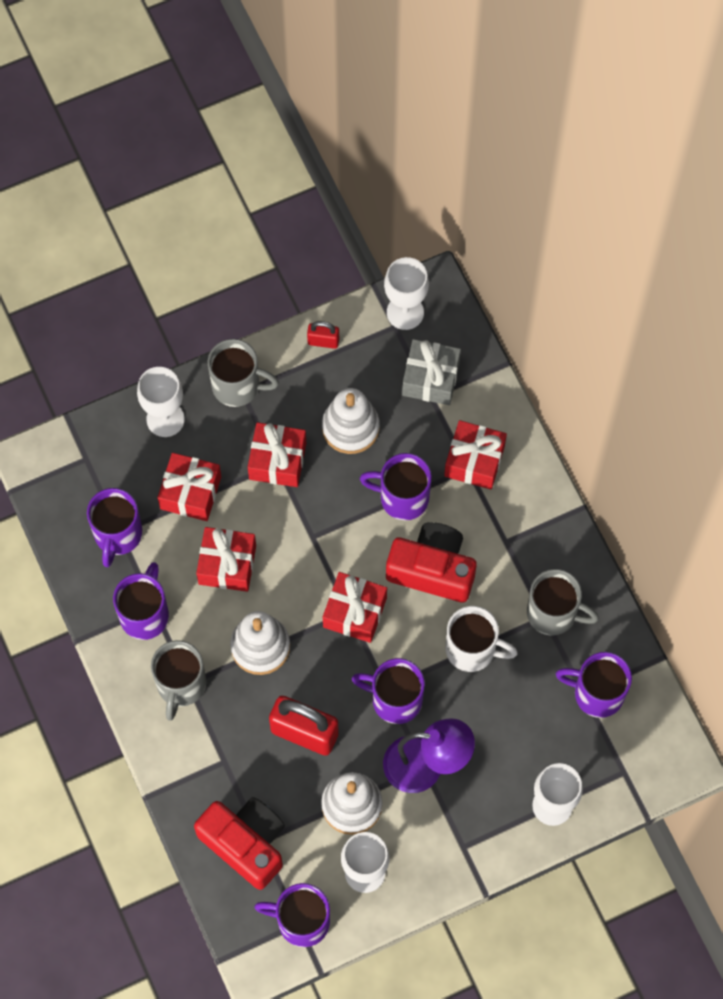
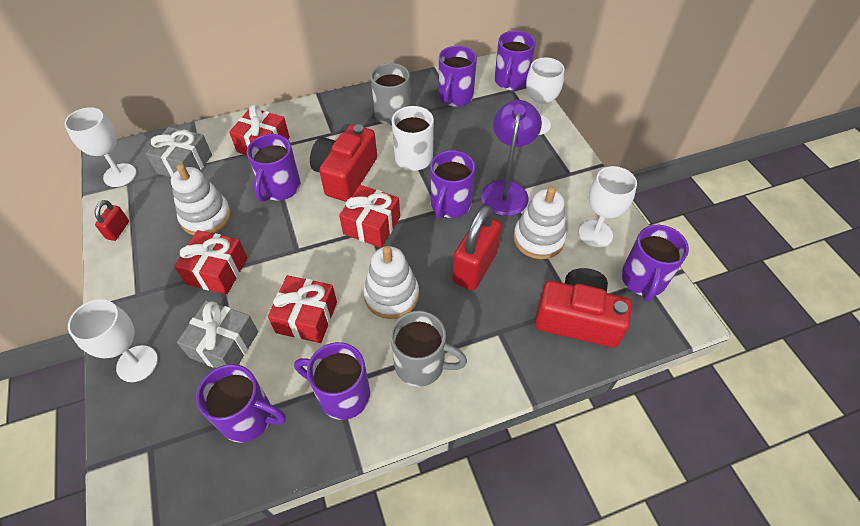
camera: 85 degrees left, 15 degrees down
red gift [158,453,221,521] -> grey gift [177,300,258,368]
red camera [194,797,285,890] -> red camera turned 60 degrees clockwise [535,268,632,348]
grey mug [208,339,279,407] -> none
none -> purple mug [495,31,536,90]

